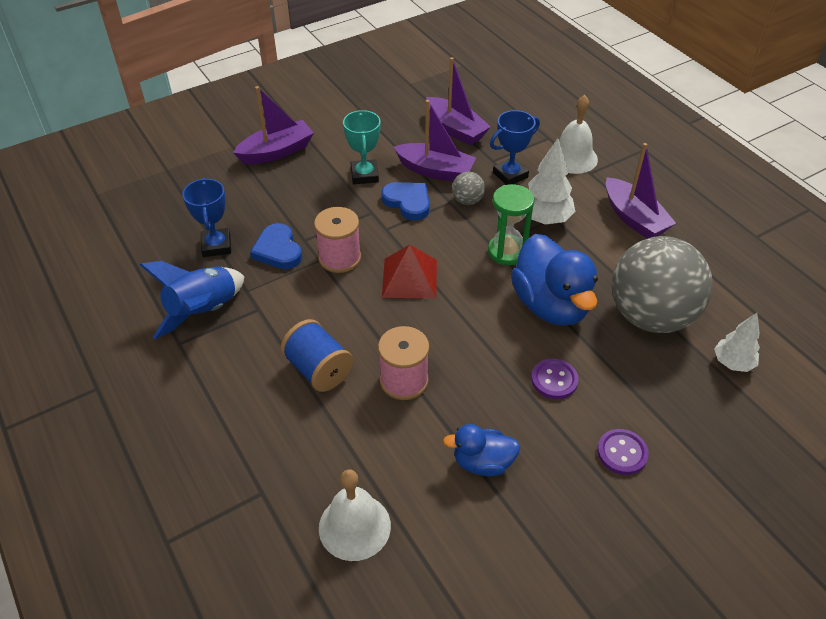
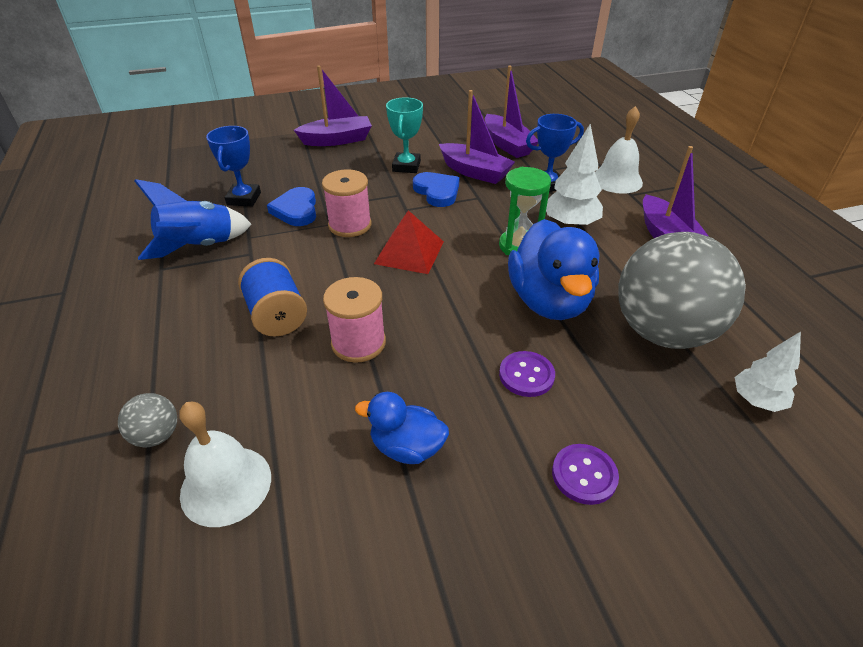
camera: 15 degrees right, 5 degrees down
grey ball [452,172,485,205] -> grey ball moved to [118,393,177,447]

